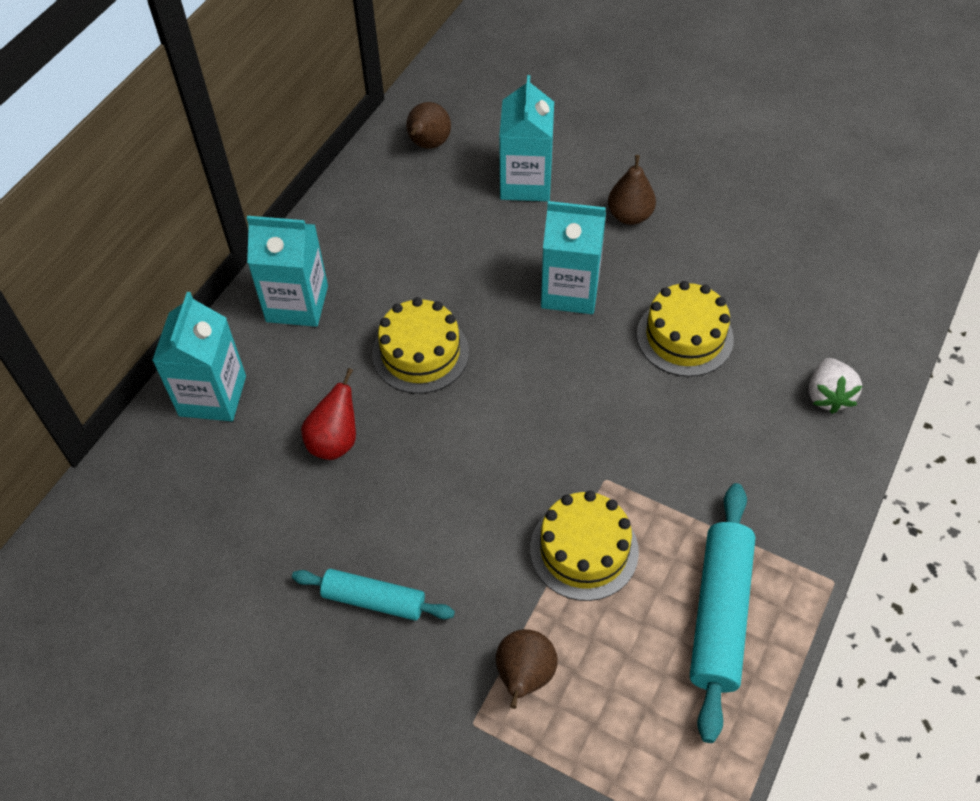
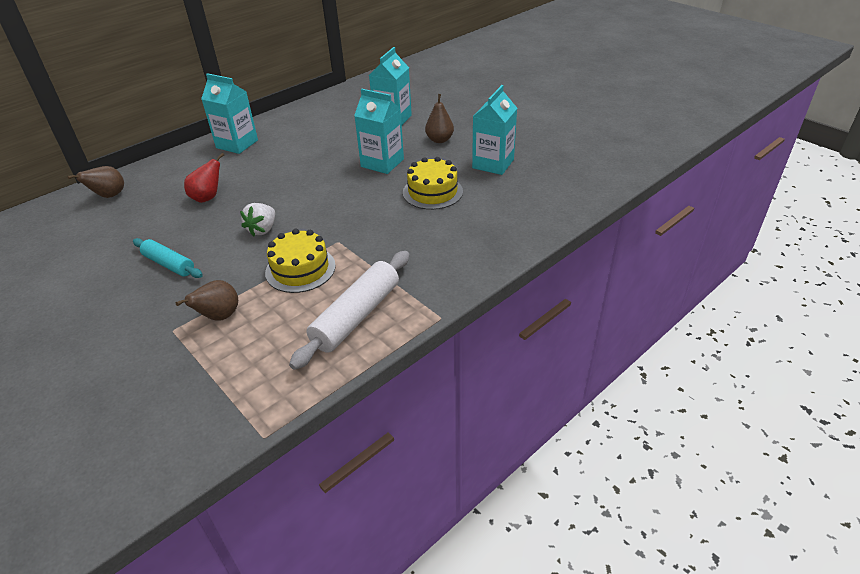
camera: 20 degrees right, 15 degrees down
turquoise carton [152,292,246,421] -> turquoise carton moved to [472,85,517,175]
yellow cake [372,297,469,394] -> none
brown pear [406,102,451,149] -> brown pear moved to [67,166,124,198]
turquoise rolling pin [690,483,755,743] -> white rolling pin [289,251,409,370]
white strawberry [809,358,862,414] -> white strawberry moved to [240,203,275,236]

